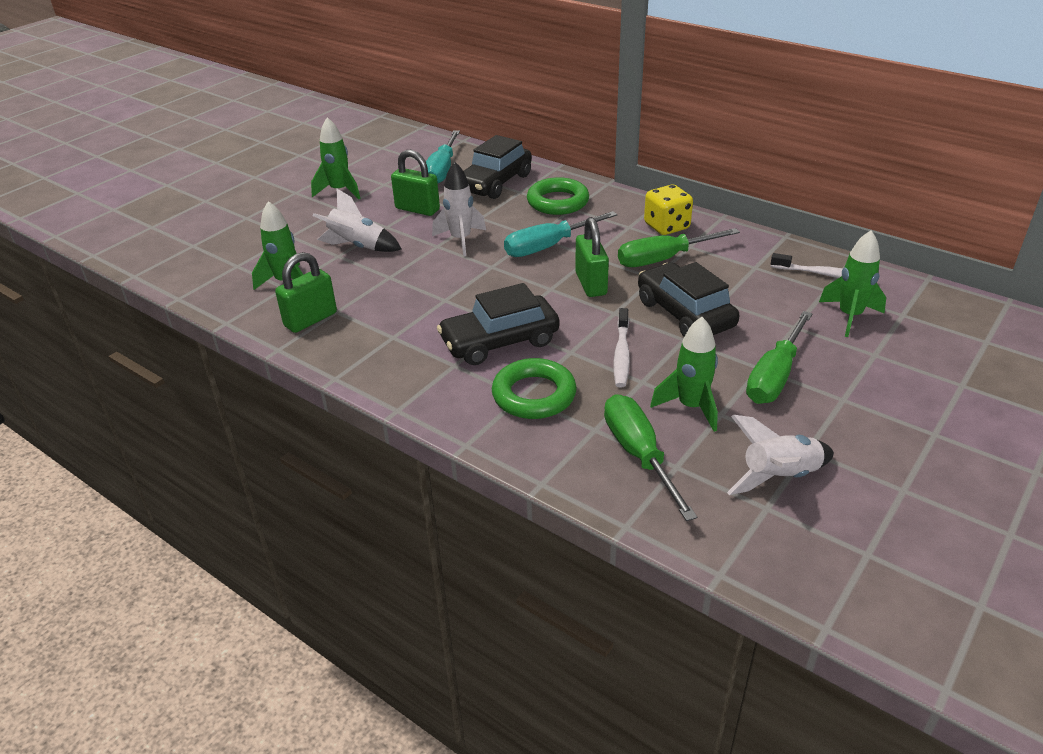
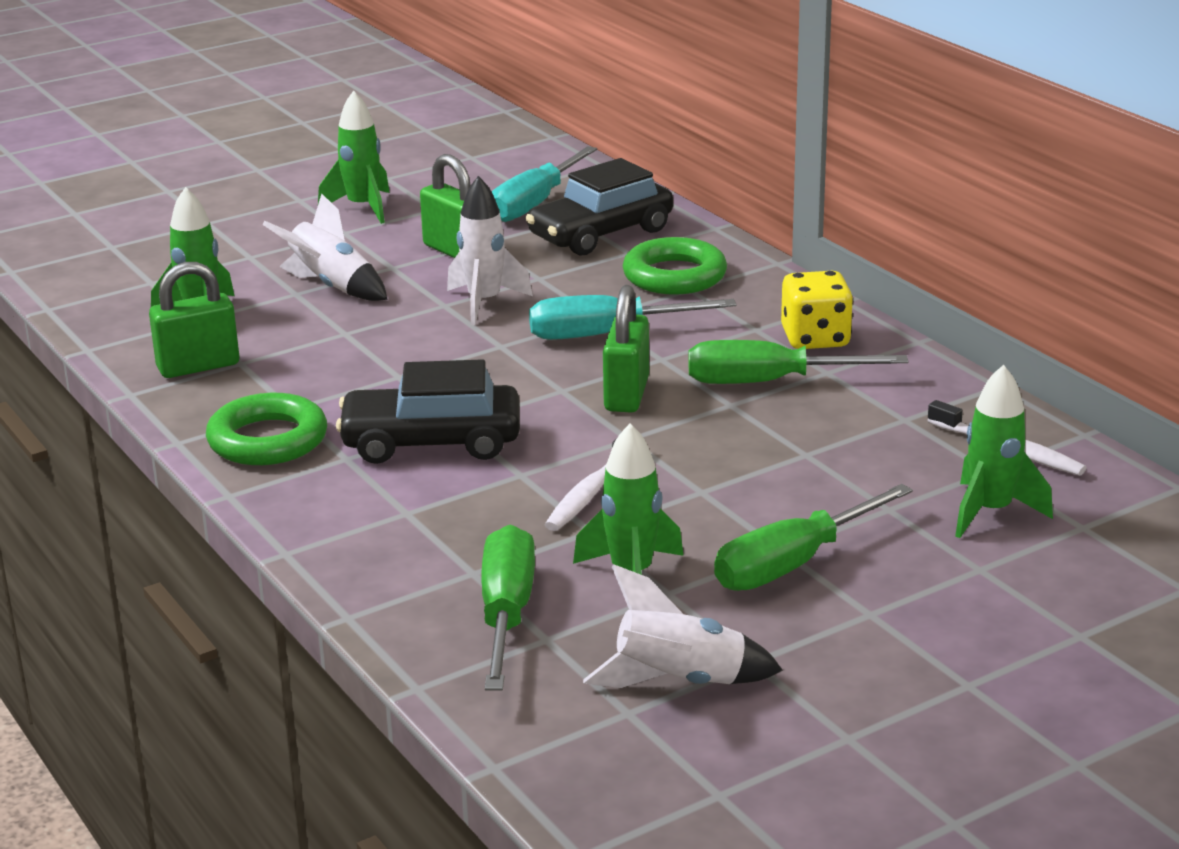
camera: 20 degrees right, 10 degrees down
green ring [492,358,577,419] -> green ring moved to [206,393,327,465]
black car [638,262,740,337] -> none

